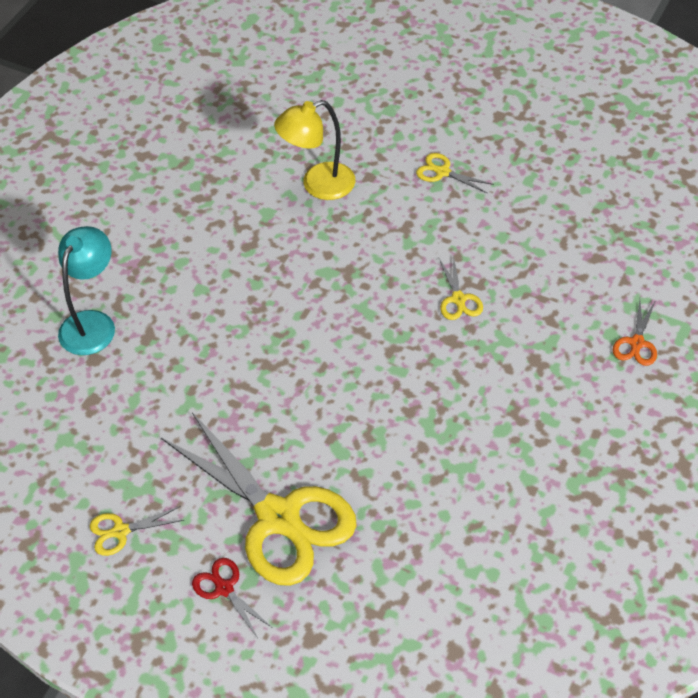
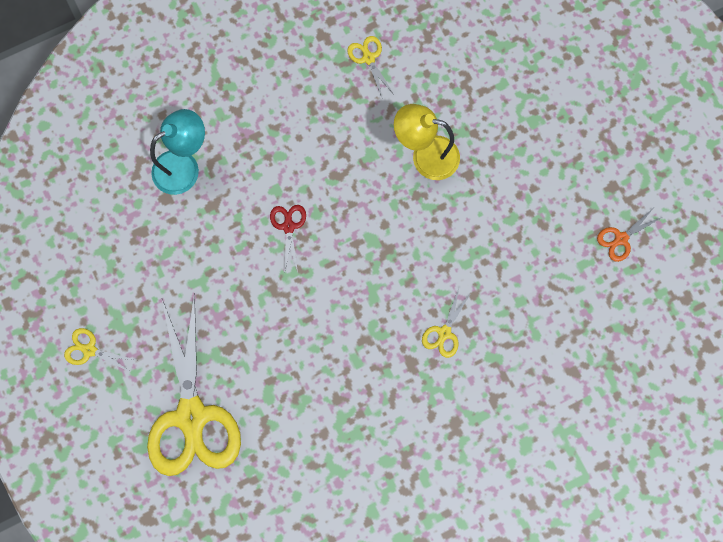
camera: 35 degrees right, 25 degrees up
red scissors [192,558,271,638] -> red scissors moved to [270,205,306,274]
yellow scissors [416,153,494,194] -> yellow scissors moved to [347,36,394,100]
orange scissors [613,300,657,366] -> orange scissors moved to [597,209,662,262]

